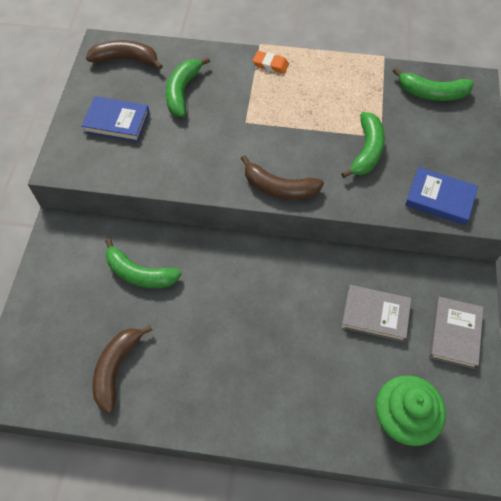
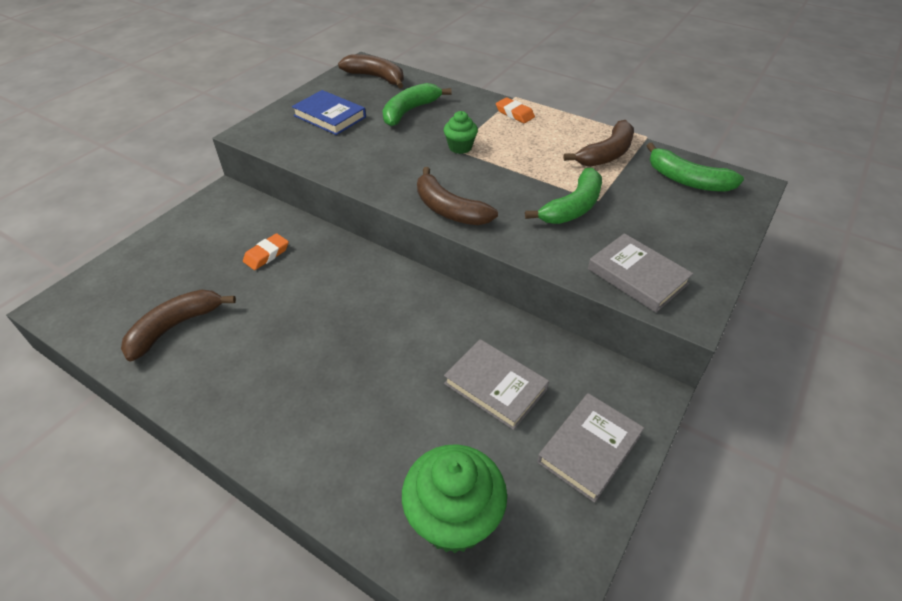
camera: 25 degrees right, 15 degrees down
green banana [105,238,182,288] -> orange eraser [243,233,289,270]
blue book [405,167,478,225] -> grey book [588,233,693,313]
none -> green cupcake [444,111,478,154]
none -> brown banana [563,120,634,167]

